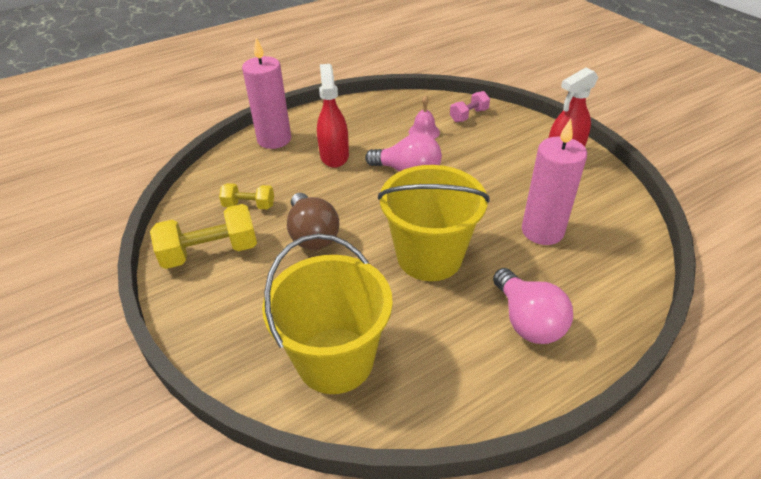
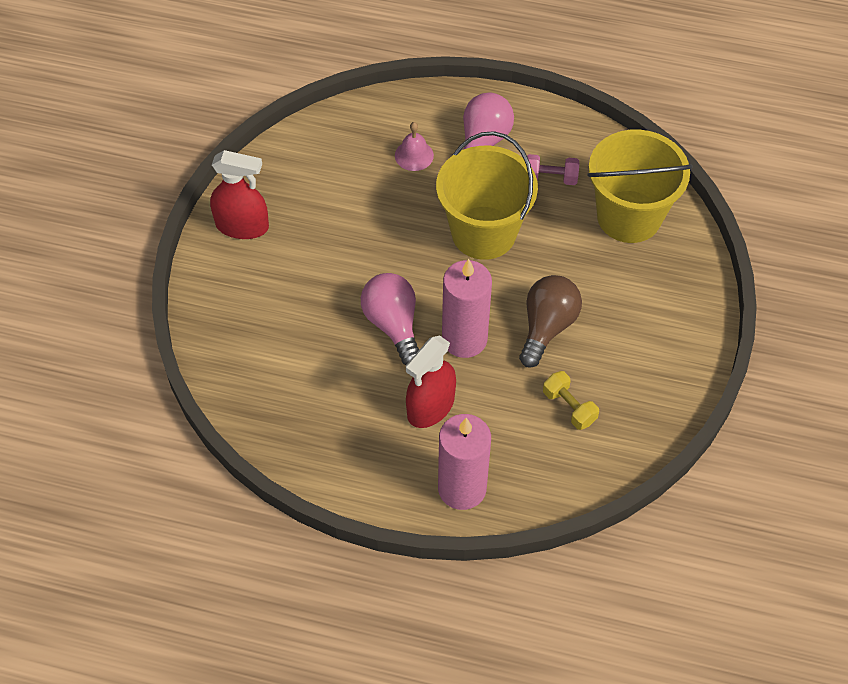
camera: 135 degrees left, 15 degrees up
yellow dumbbell [150,204,257,269] -> none
pink bell [409,95,440,139] -> pink bell moved to [395,122,434,171]
pink dumbbell [450,91,490,122] -> pink dumbbell moved to [527,154,579,185]
pink candle [522,119,587,245] -> pink candle moved to [442,259,492,358]

